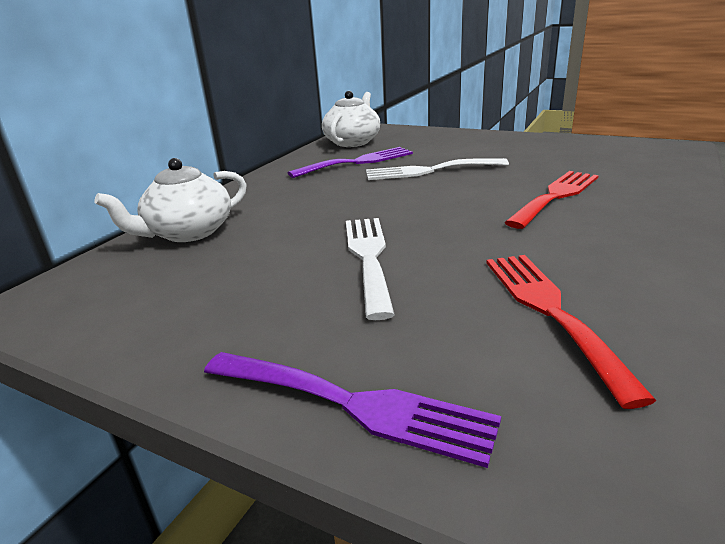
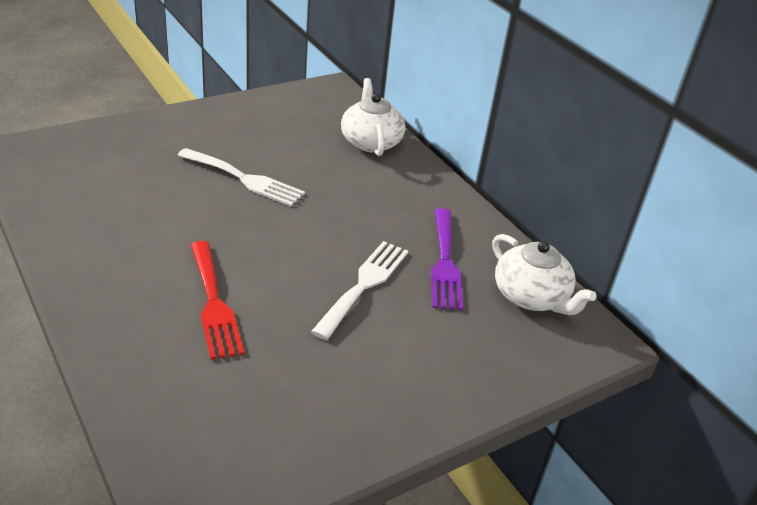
camera: 115 degrees right, 10 degrees up
purple fork [204,352,501,468] -> none
red fork [486,255,657,409] -> none

